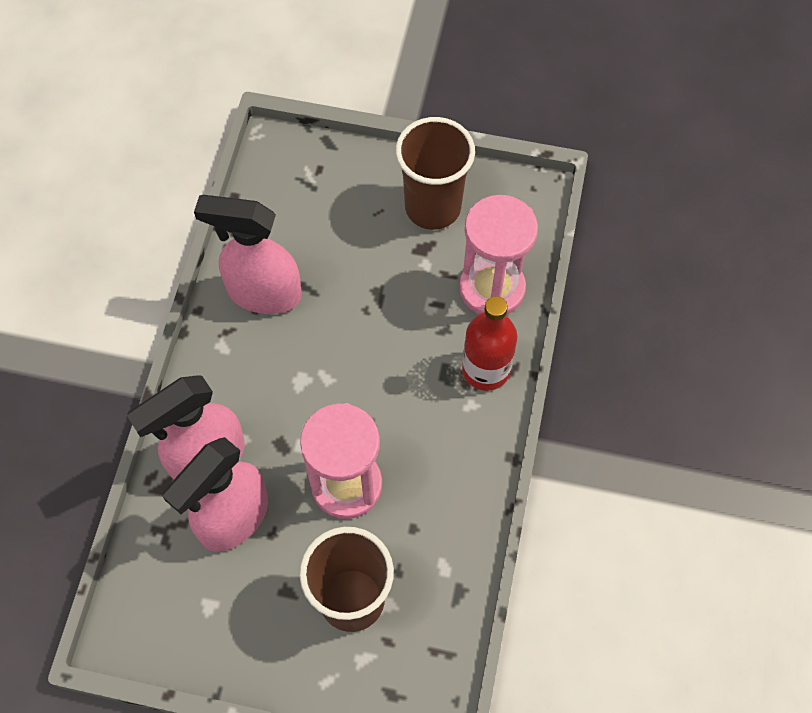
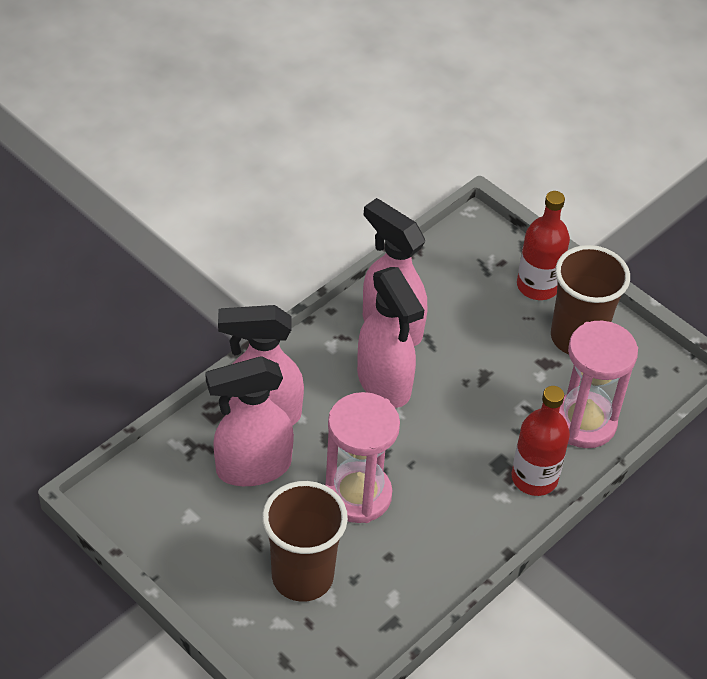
camera: 30 degrees right, 15 degrees down
none -> pink spray bottle [357,267,424,408]
none -> red bottle [517,191,570,300]

